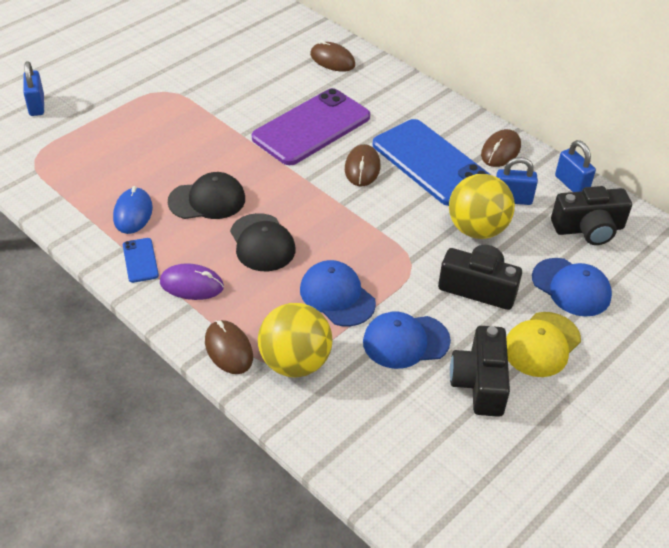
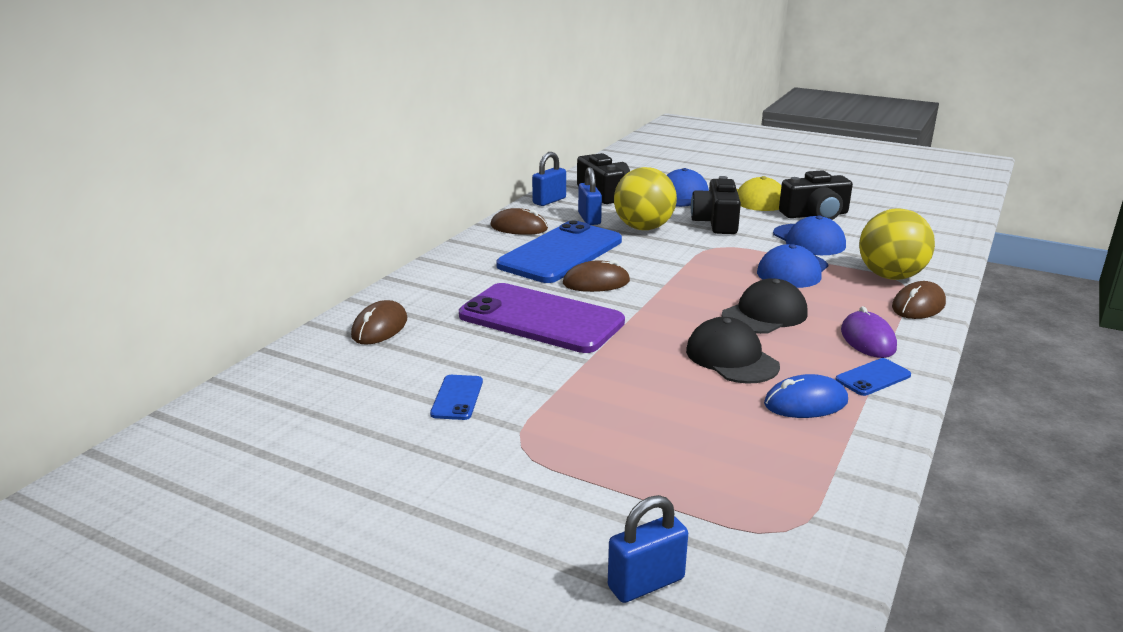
camera: 105 degrees left, 20 degrees down
none -> blue phone [430,375,483,420]

